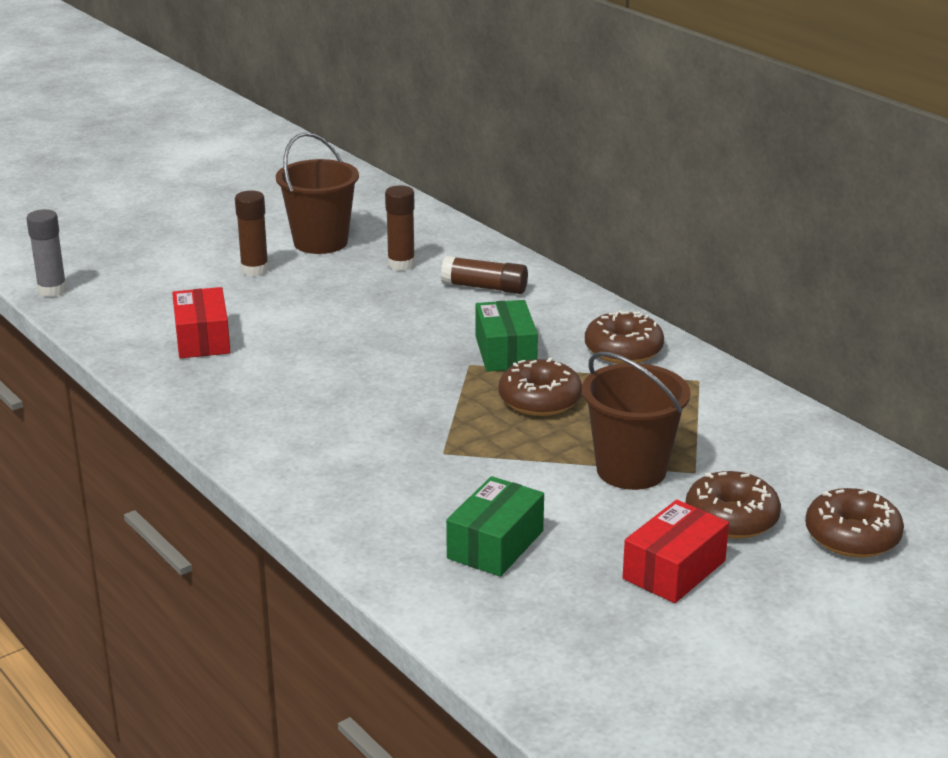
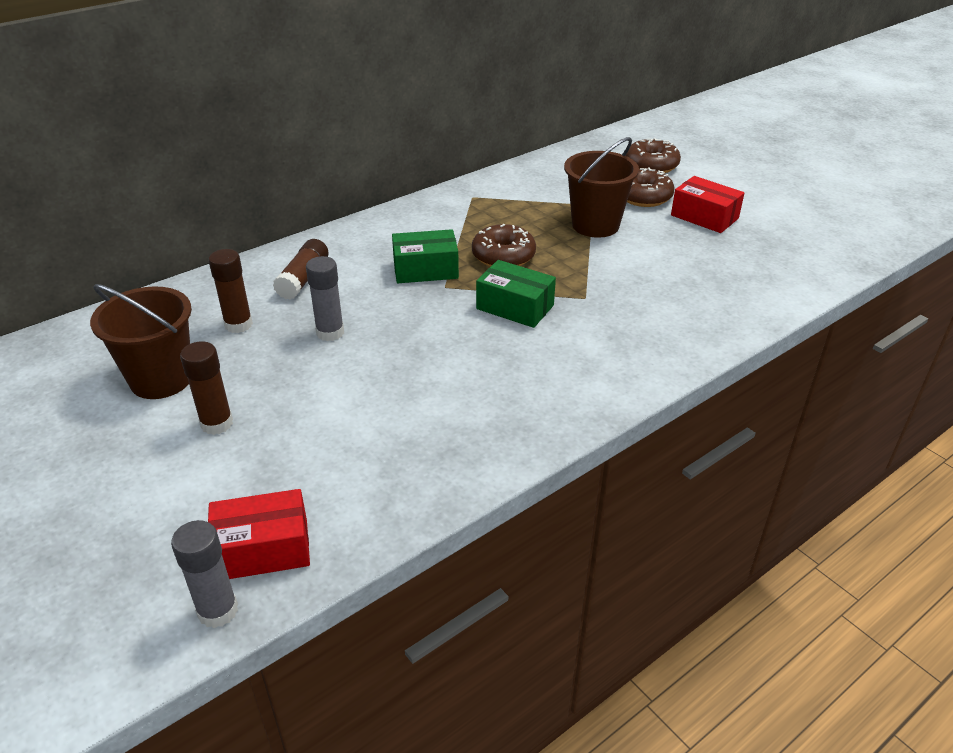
camera: 90 degrees left, 10 degrees up
red box [172,287,230,358] -> red box moved to [208,489,310,579]
green box [446,476,544,577] -> green box moved to [476,260,556,328]
brown donut [585,310,664,364] -> none
none -> grey glue stick [306,256,344,341]

